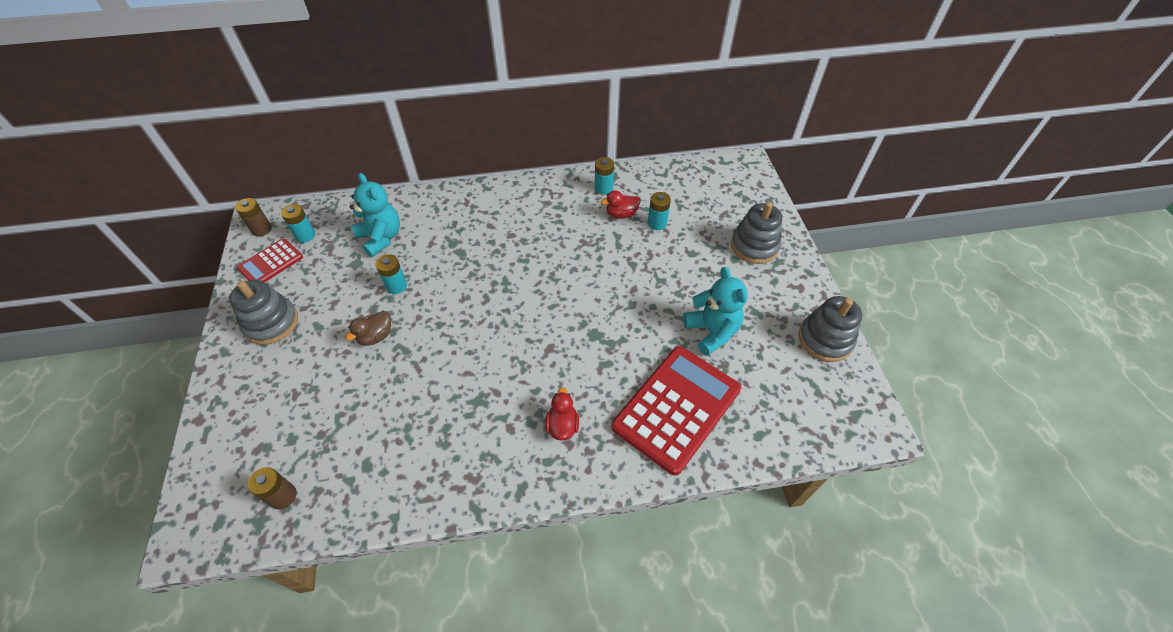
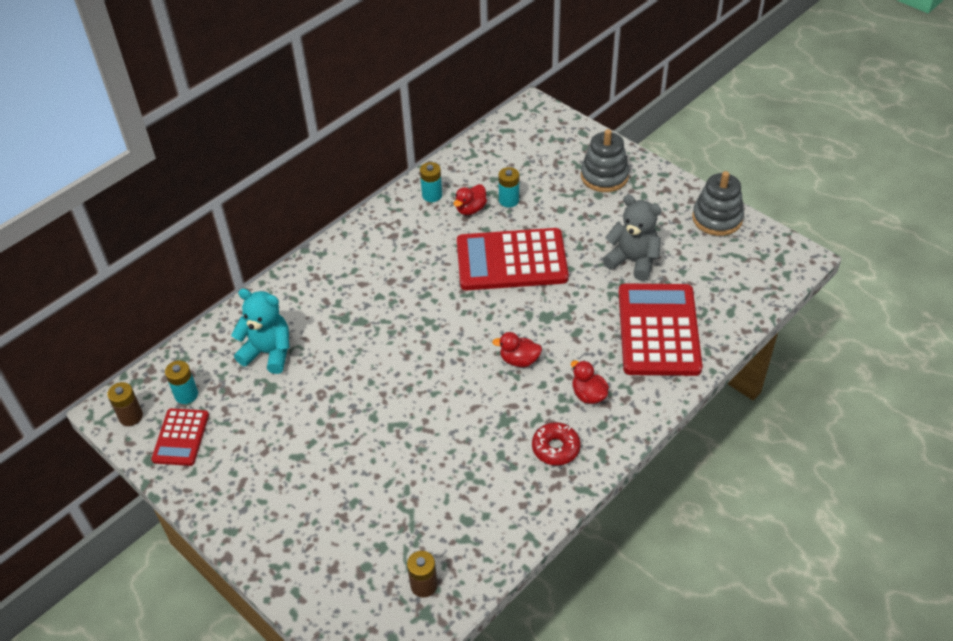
camera: 35 degrees left, 5 degrees down
grey stacking toy [229,280,298,345] -> none
brown duck [346,311,391,346] -> none
turquoise battery [376,254,407,294] -> none
turquoise teddy bear [683,267,748,356] -> grey teddy bear [603,195,662,281]
none -> red calculator [457,228,569,290]
none -> red duck [492,332,542,367]
none -> red donut [532,422,581,466]

